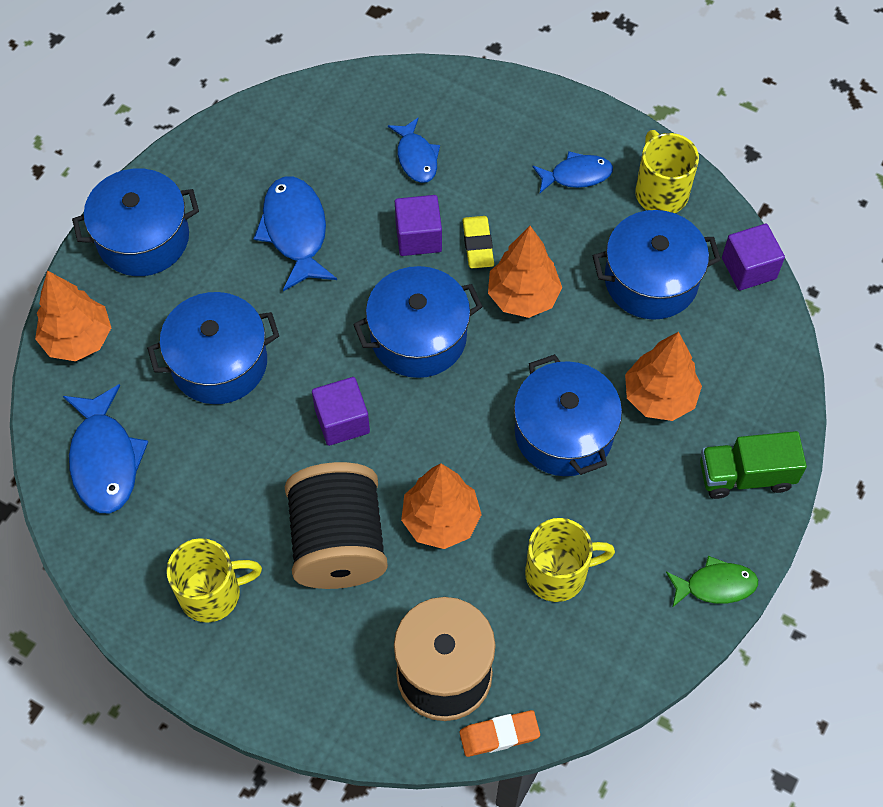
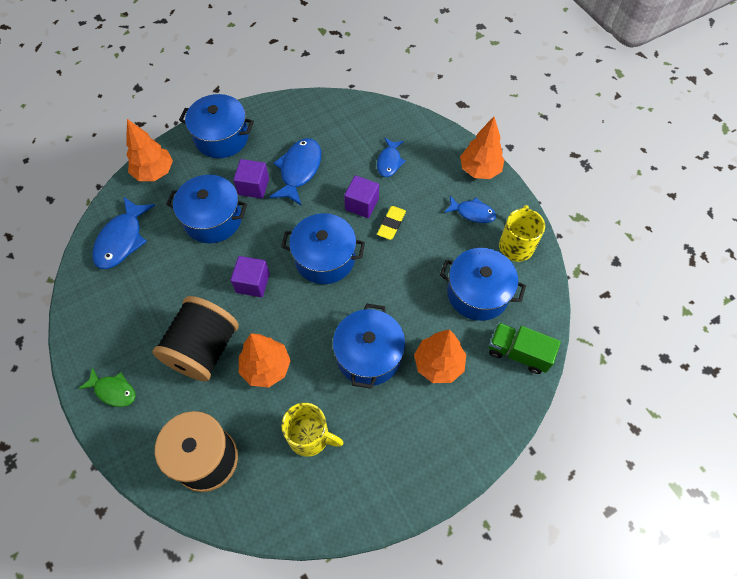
camera: 30 degrees right, 0 degrees up
yellow mug [167,538,262,623] -> none
orange eraser [459,710,540,757] -> none
orange tree [488,226,562,318] -> orange tree moved to [460,117,504,179]
green fish [666,556,758,608] -> green fish moved to [78,367,136,407]
green truck [700,431,807,499] -> green truck moved to [489,322,561,374]
purple cube [722,224,785,291] -> purple cube moved to [233,159,269,199]

